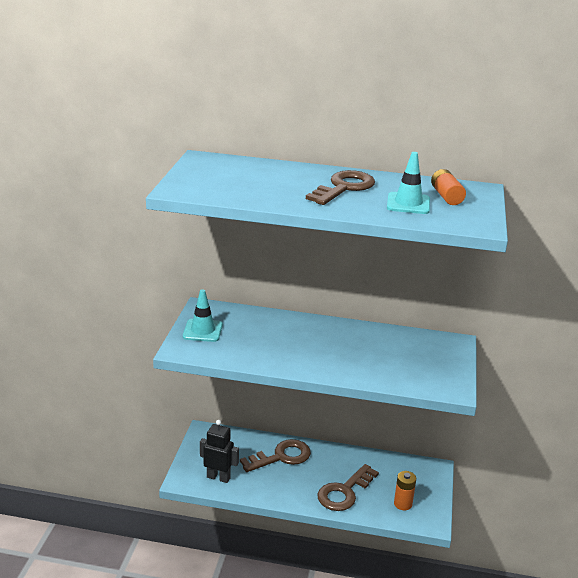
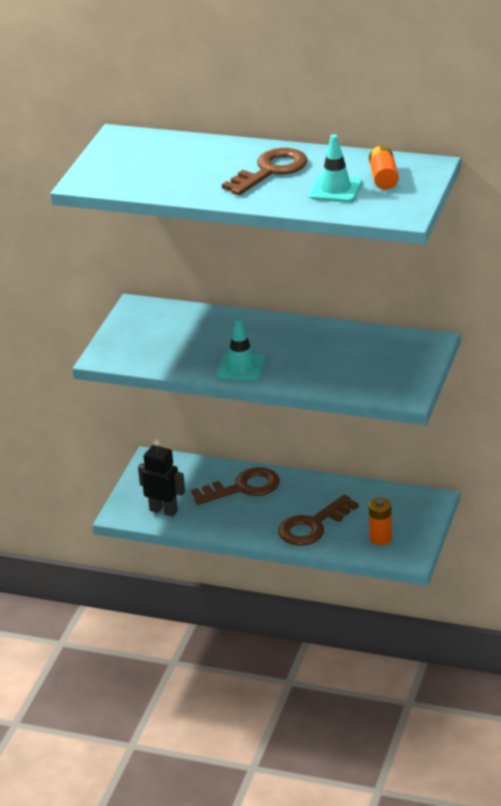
camera: 10 degrees right, 5 degrees up
turquoise traffic cone [183,289,223,342] -> turquoise traffic cone moved to [217,318,266,381]

